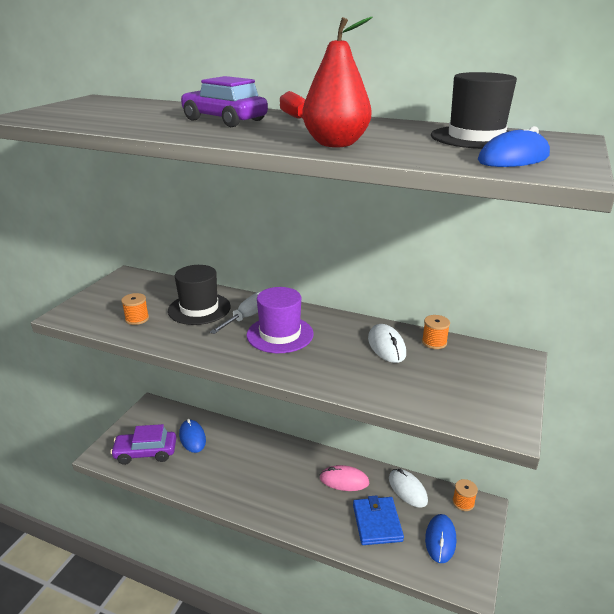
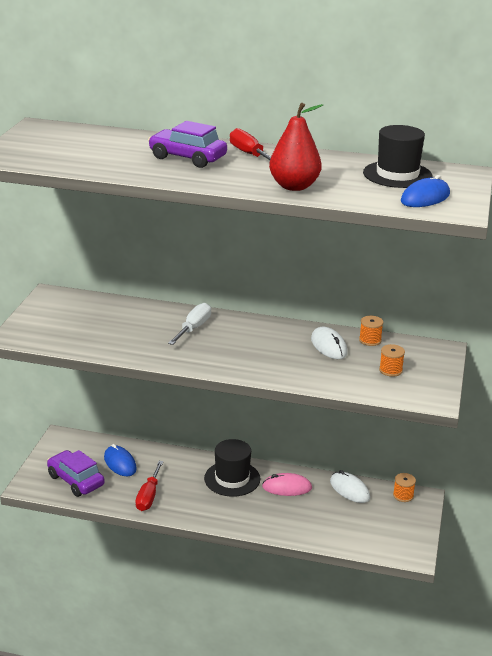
camera: 10 degrees left, 0 degrees up
purple car [110,424,176,465] -> purple car turned 60 degrees clockwise [47,450,105,497]
orange spool [121,293,149,325] -> orange spool moved to [379,344,405,377]
black hat [168,265,231,325] -> black hat moved to [204,439,260,497]
purple hat [247,287,314,353] -> none
blue wallet [353,495,404,545] -> none
blue mouse [425,514,456,563] -> none
none -> red screwdriver [135,461,163,511]

